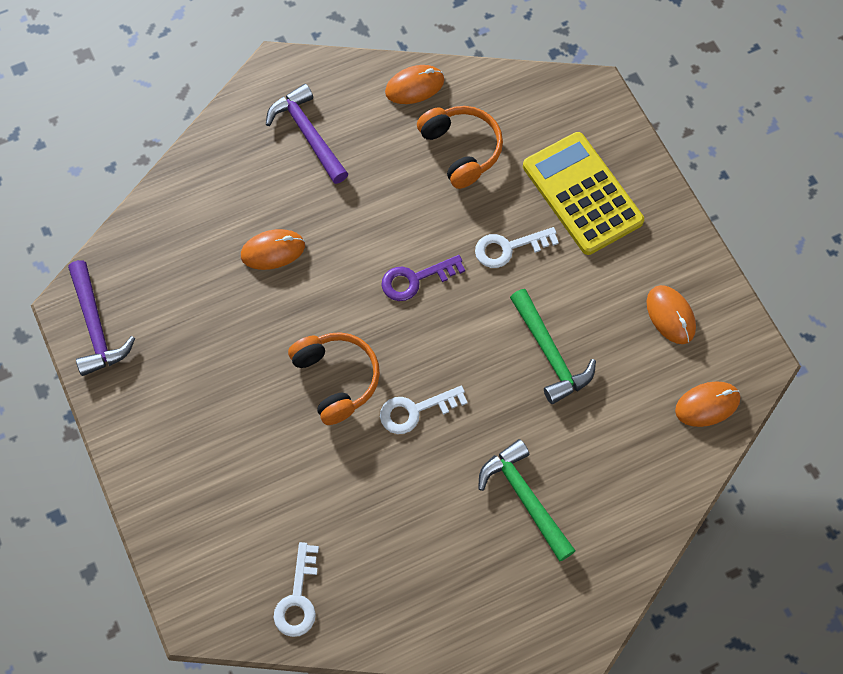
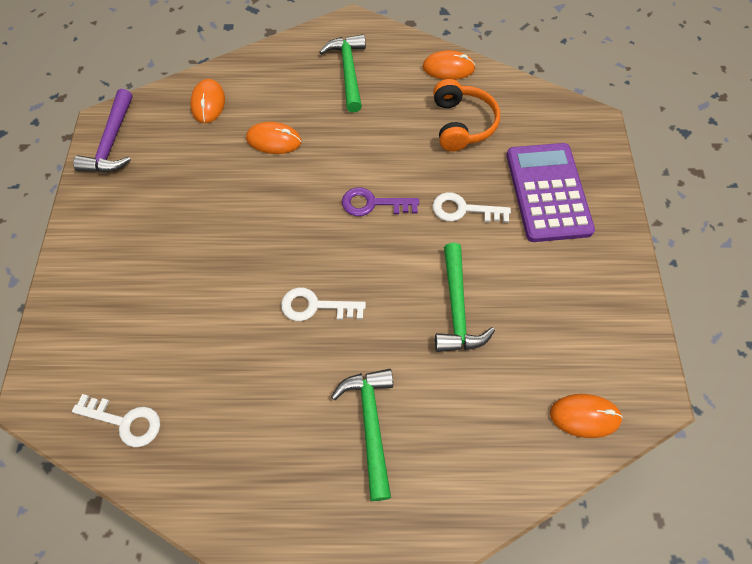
camera: 25 degrees right, 5 degrees down
purple hammer [266,84,348,184] -> green hammer [319,34,366,112]
white key [274,542,319,637] -> white key turned 105 degrees counterclockwise [72,394,160,447]
orange headphones [288,332,380,425] -> none
yellow calculator [523,132,644,255] -> purple calculator [507,143,595,242]
orange mouse [646,285,696,344] -> orange mouse moved to [190,79,225,123]

